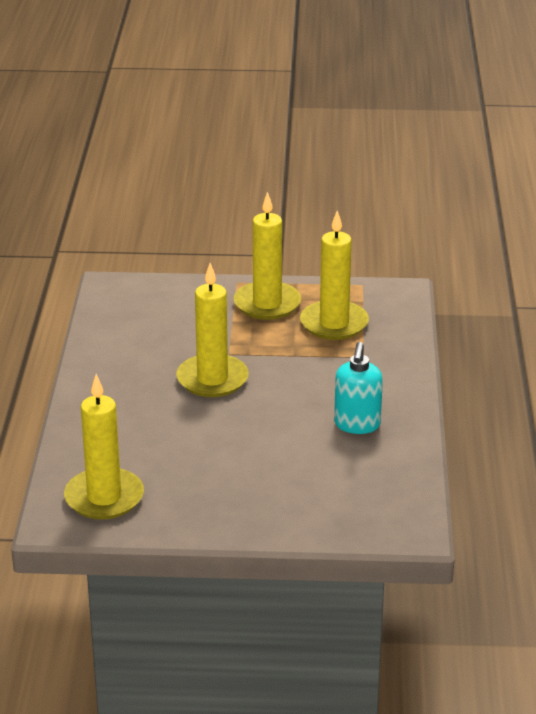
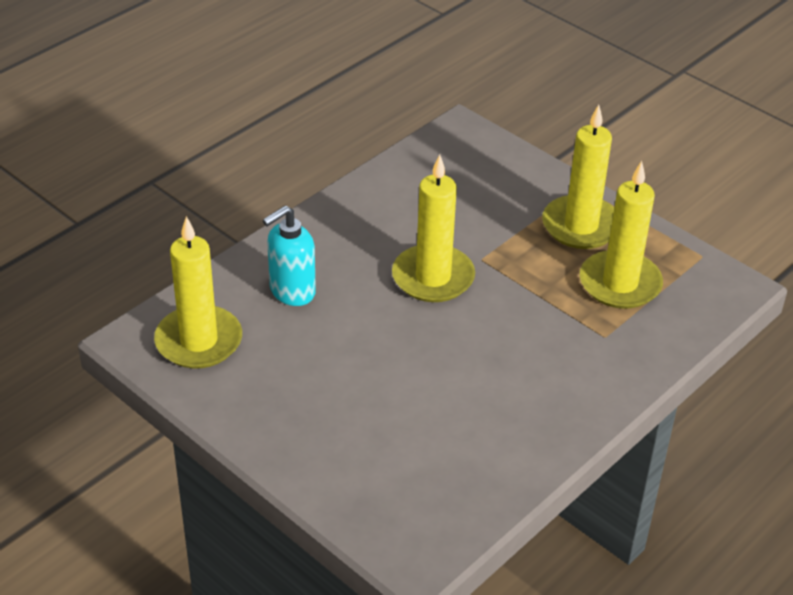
camera: 40 degrees right, 10 degrees up
turquoise soap dispenser [334,342,383,434] -> turquoise soap dispenser moved to [263,205,316,306]

